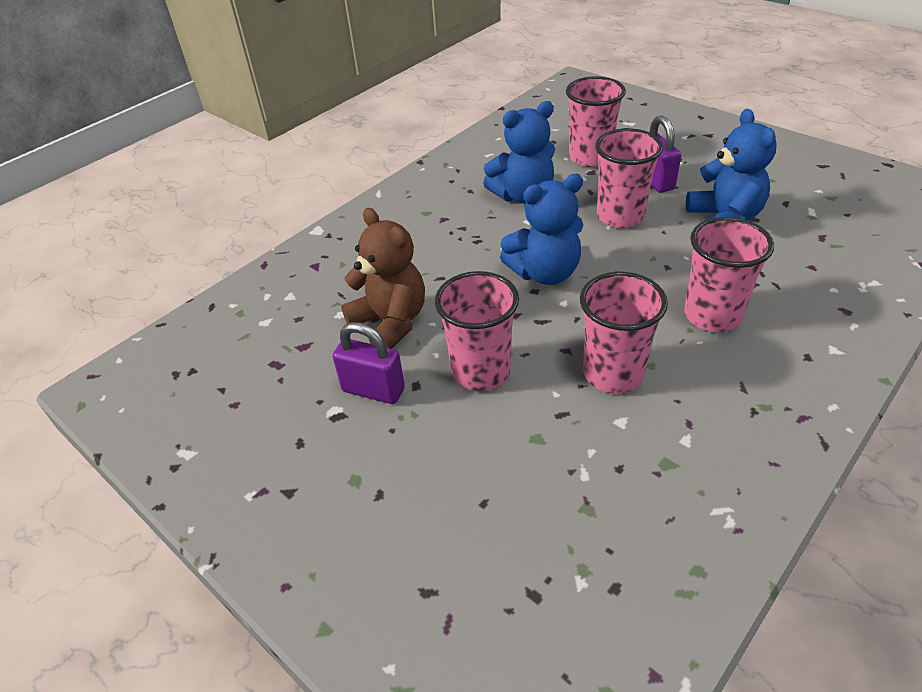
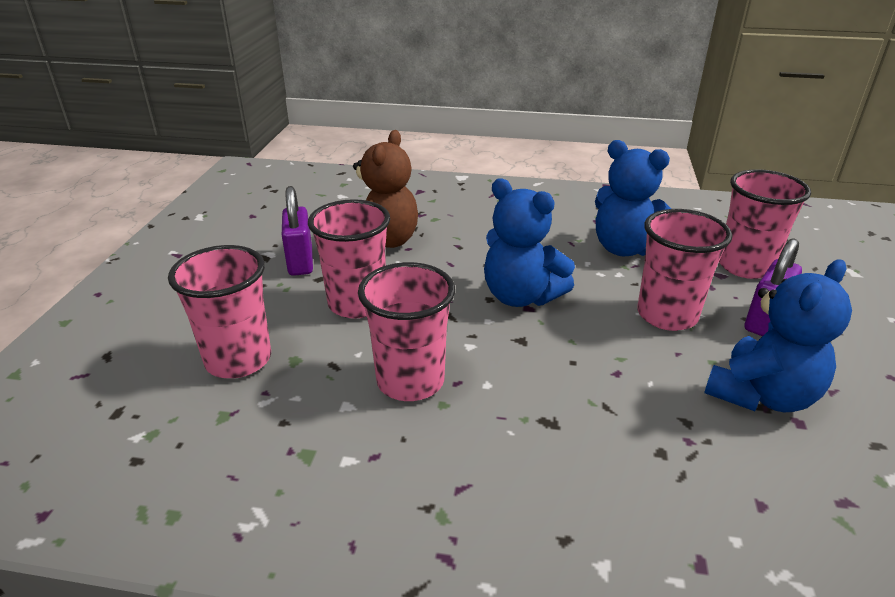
camera: 55 degrees right, 10 degrees down
pink cup [684,217,774,332] -> pink cup moved to [168,245,271,378]

